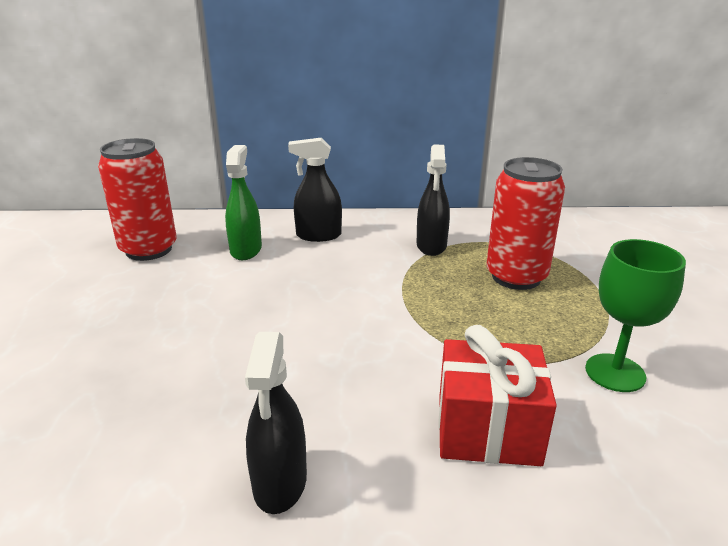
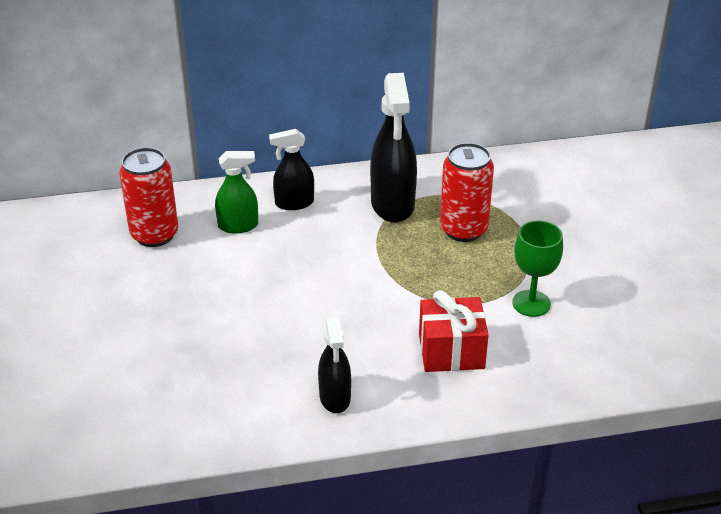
camera: 10 degrees left, 10 degrees up
green spray bottle [225,145,262,260] -> green spray bottle turned 90 degrees clockwise [215,151,258,233]
black spray bottle [417,144,450,256] -> black spray bottle [370,73,417,223], size x1.70

